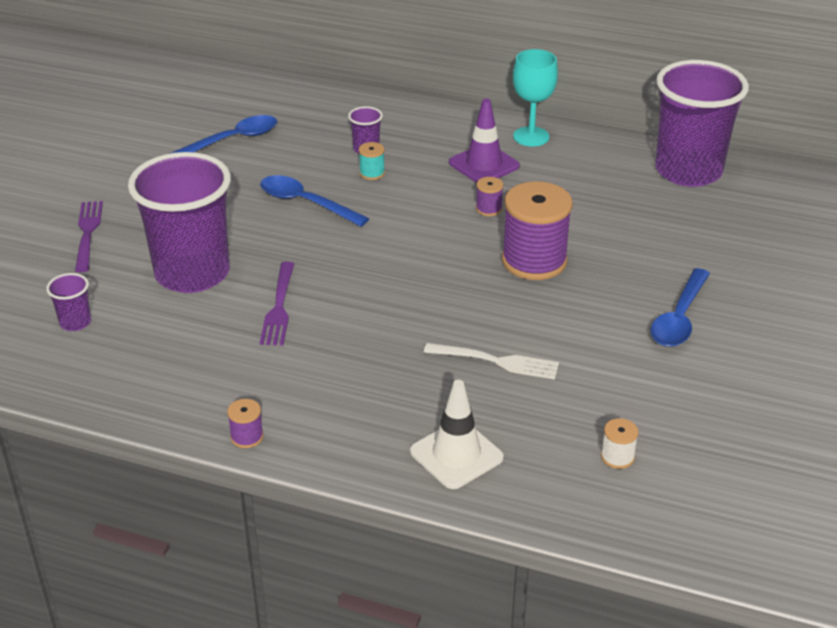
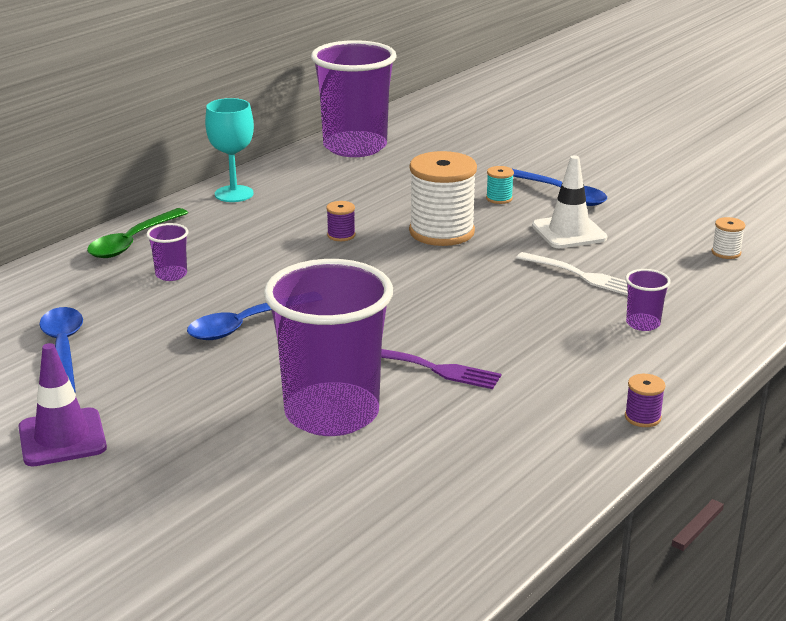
camera: 70 degrees left, 10 degrees down
purple cup [46,273,91,331] -> purple cup moved to [625,269,671,331]
purple fork [75,201,103,272] -> none
turquoise spool [359,142,385,180] -> turquoise spool moved to [486,166,514,204]
white traffic cone [410,380,504,489] -> white traffic cone moved to [532,155,608,248]
white fork [424,343,559,380] -> white fork turned 90 degrees clockwise [516,252,628,295]
purple traffic cone [449,99,520,183] -> purple traffic cone moved to [18,343,107,466]
purple spool [502,181,573,280] -> white spool [409,151,477,246]
none -> green spoon [87,208,188,258]

